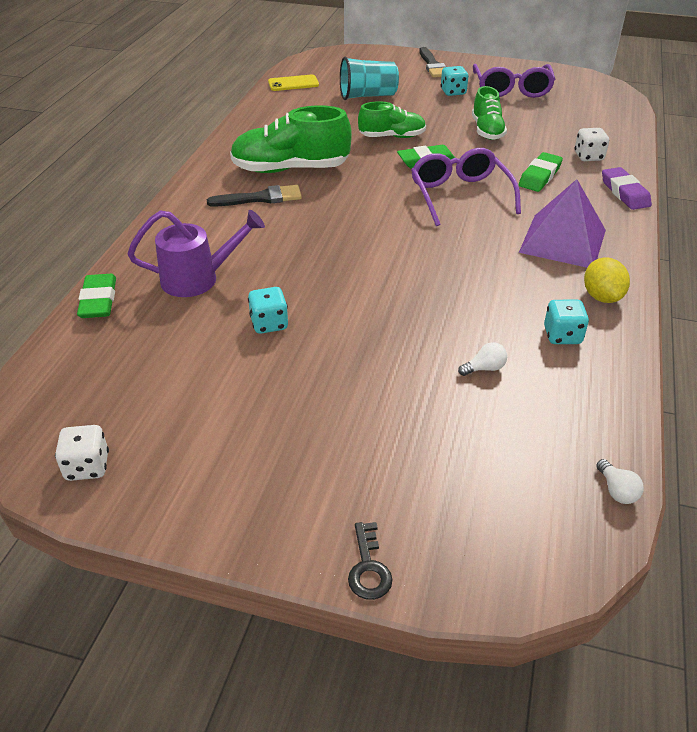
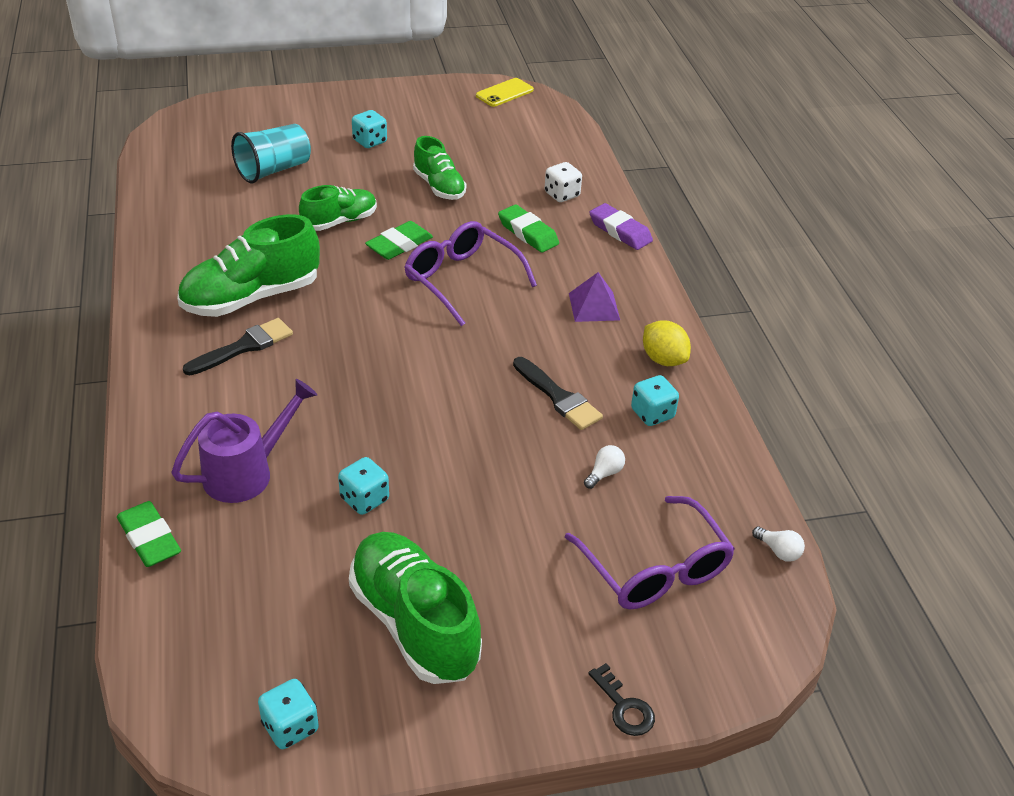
camera: 30 degrees left, 0 degrees up
white dice [55,425,109,481] -> turquoise dice [258,679,319,749]
yellow phone [268,75,319,91] -> yellow phone moved to [476,78,534,107]
black brush [419,47,446,78] -> black brush moved to [513,357,603,430]
purple glasses [473,64,555,98] -> purple glasses moved to [565,496,735,609]
green eraser [519,152,563,192] -> green eraser turned 45 degrees counterclockwise [498,205,559,252]
purple pyramid [519,179,606,268] -> purple pyramid [569,272,620,322], size x0.58
none -> green shoe [349,532,482,684]

